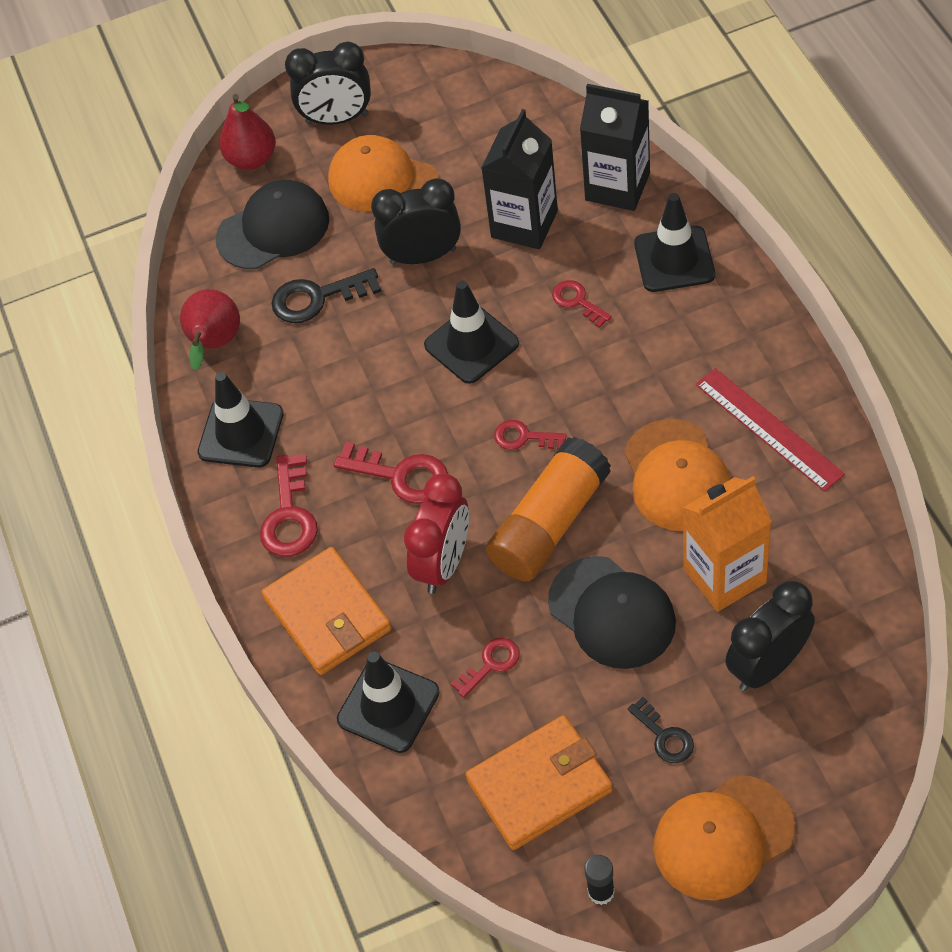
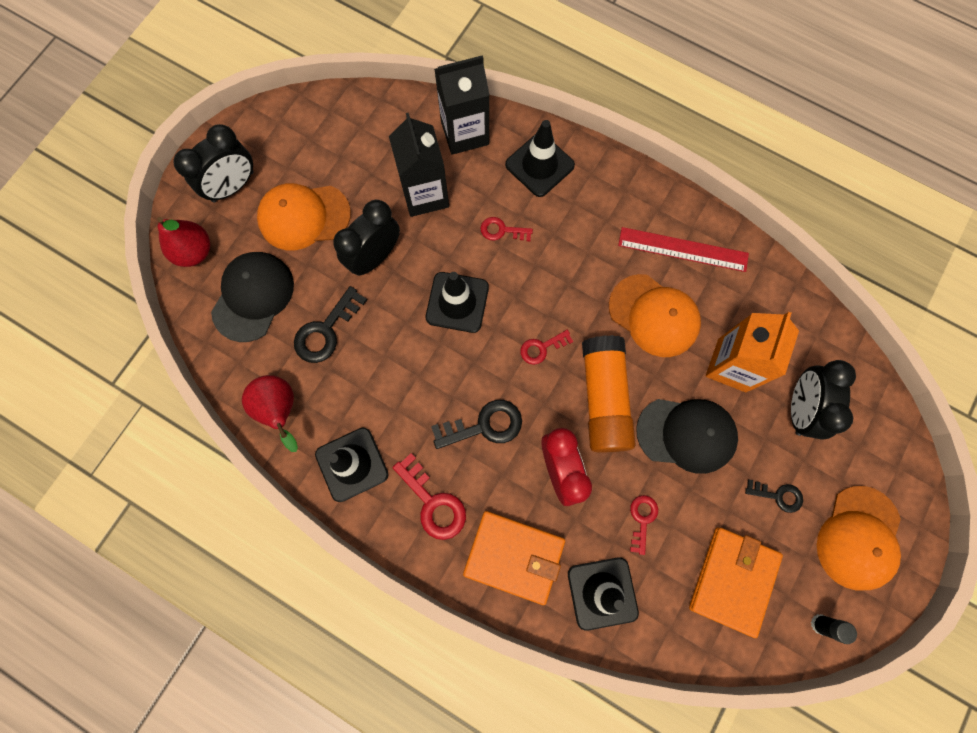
camera: 45 degrees left, 20 degrees up
red key [334,442,448,504] -> black key [431,400,522,449]

